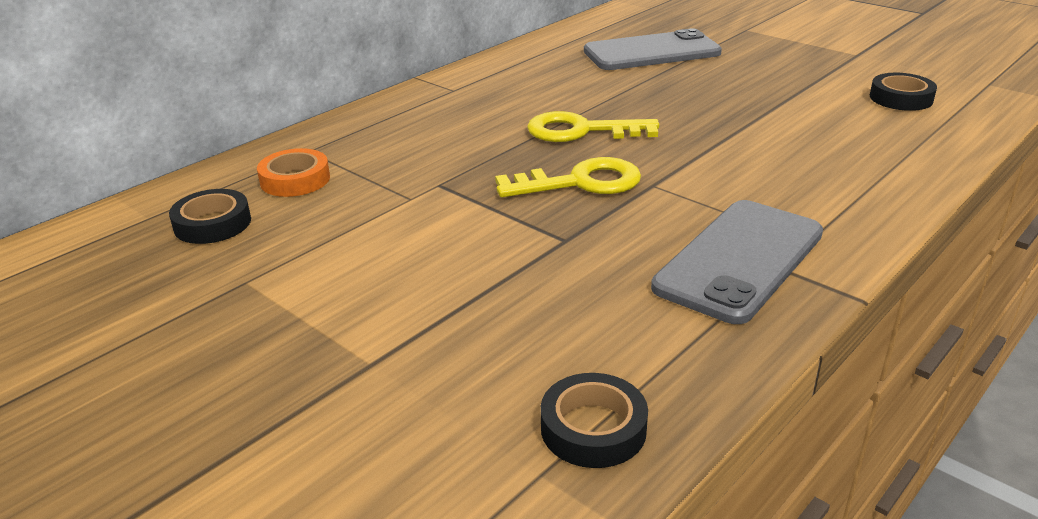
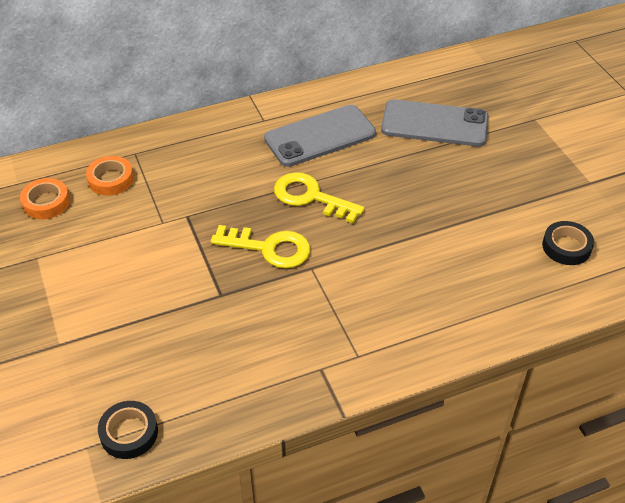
camera: 25 degrees right, 15 degrees up
black tape [169,189,251,244] -> orange tape [20,178,70,219]
grey phone [651,200,823,324] -> grey phone moved to [264,105,376,167]

